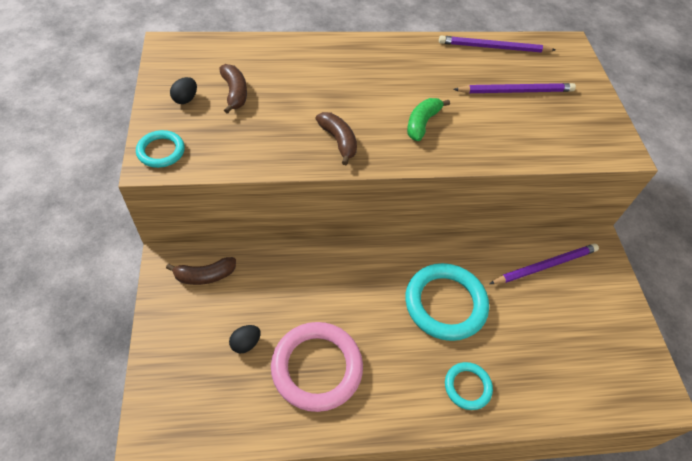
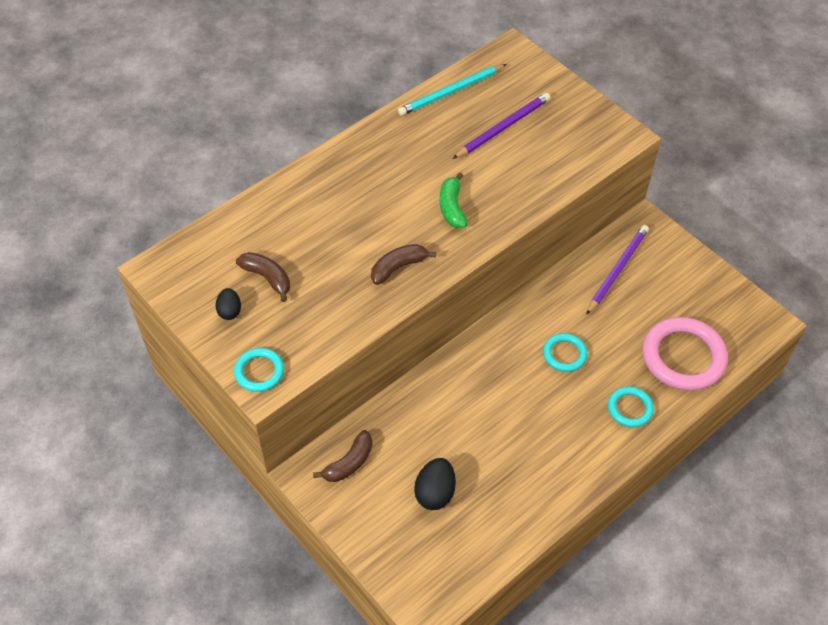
camera: 30 degrees left, 0 degrees up
black egg [229,325,261,353] -> black egg [414,458,456,510], size x1.59
pink ring [271,322,363,412] -> pink ring moved to [643,317,728,391]
brown banana [315,112,357,165] -> brown banana turned 60 degrees counterclockwise [371,244,436,285]
turquoise ring [405,263,489,341] -> turquoise ring [543,333,587,372], size x0.53
purple pencil [439,35,556,53] -> turquoise pencil [398,64,507,116]

